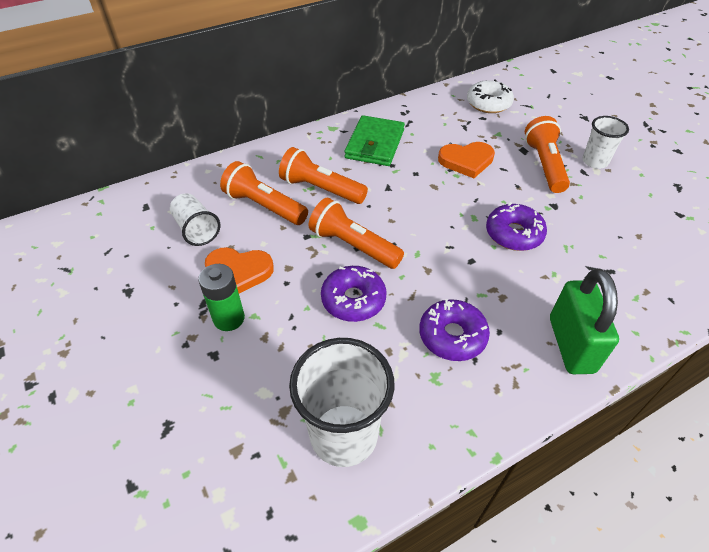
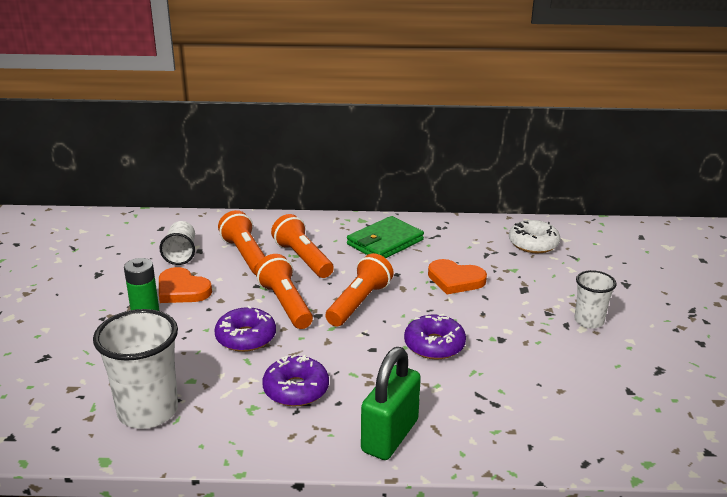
camera: 30 degrees right, 20 degrees down
orange flashlight [525,116,570,193] -> orange flashlight moved to [326,253,394,327]

